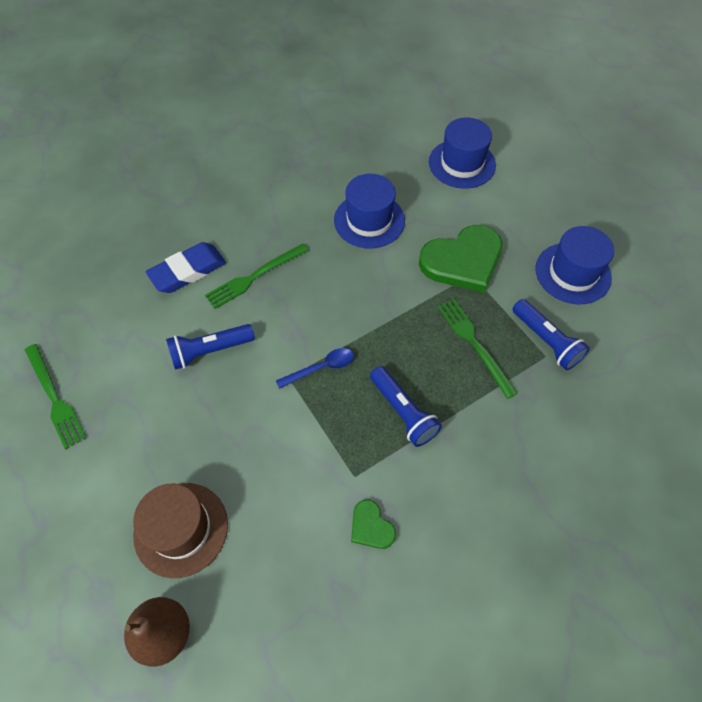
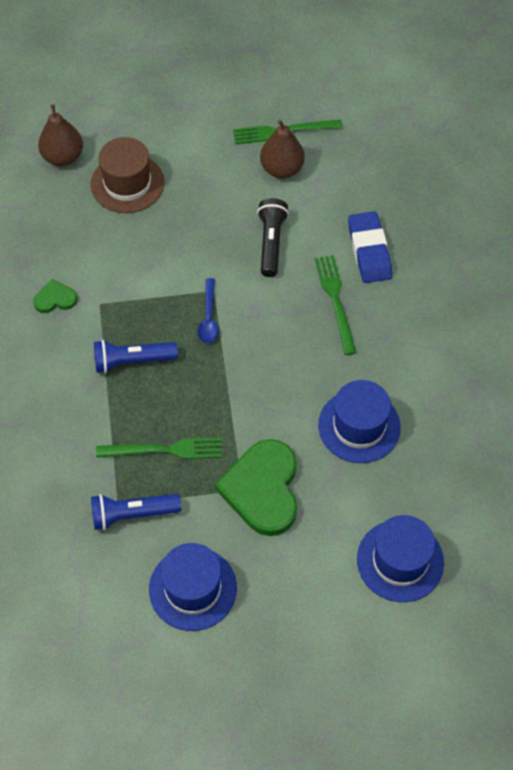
camera: 115 degrees right, 0 degrees up
blue flashlight [166,324,255,370] -> black flashlight [257,198,289,277]
none -> brown pear [260,119,305,179]

